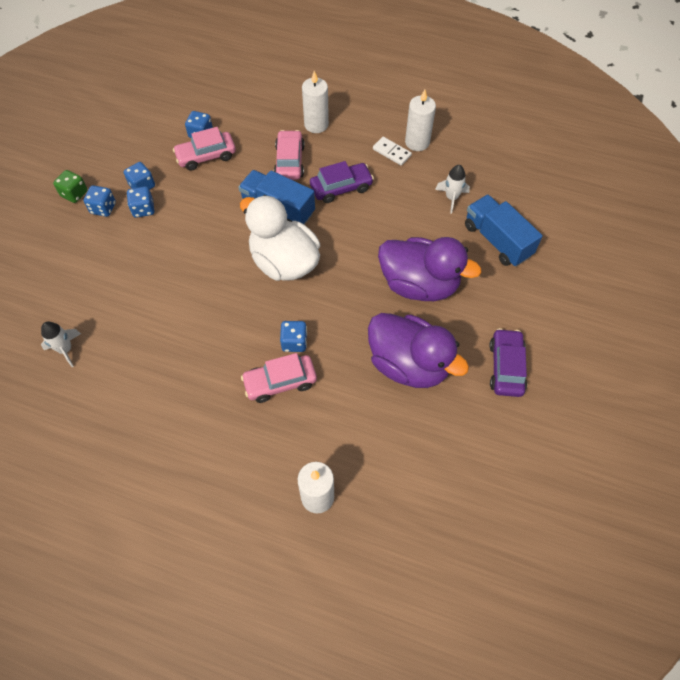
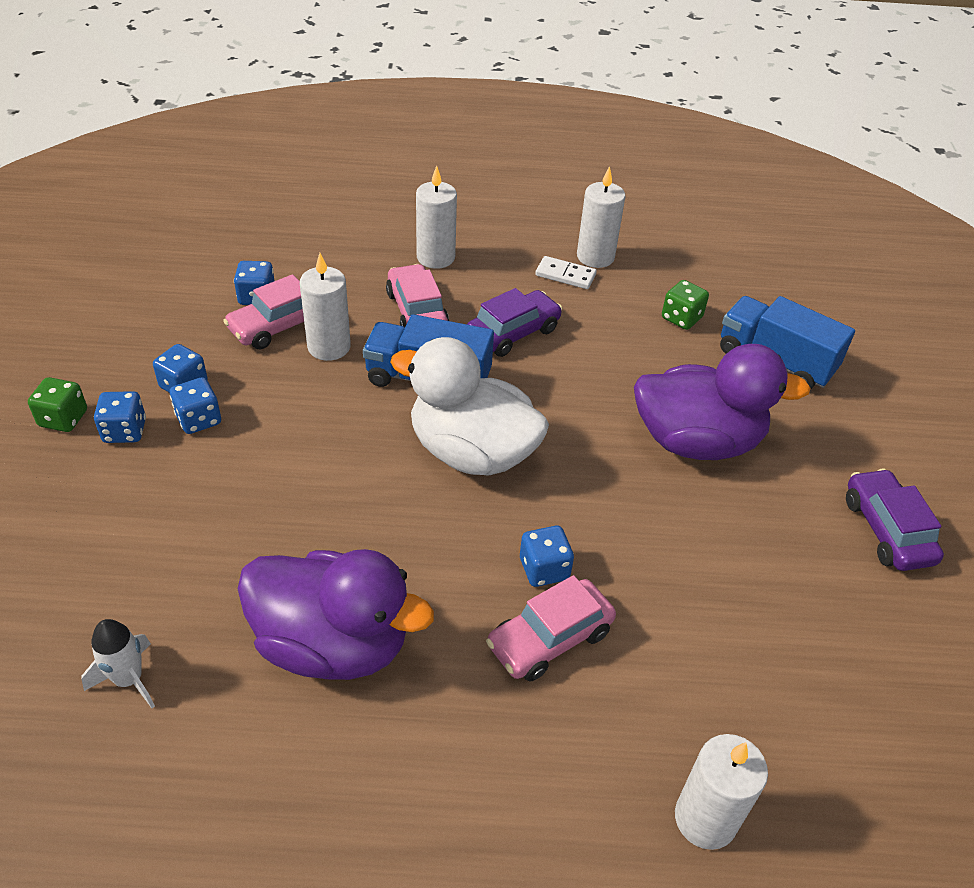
camera: 20 degrees left, 15 degrees down
purple duck [368,313,469,388] -> purple duck moved to [238,549,434,680]
white rocket [435,165,470,214] -> green dice [662,280,709,330]
none -> white candle [300,253,351,361]

